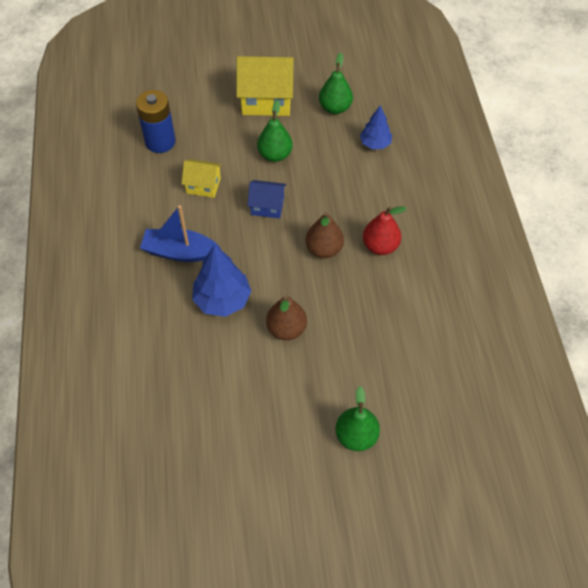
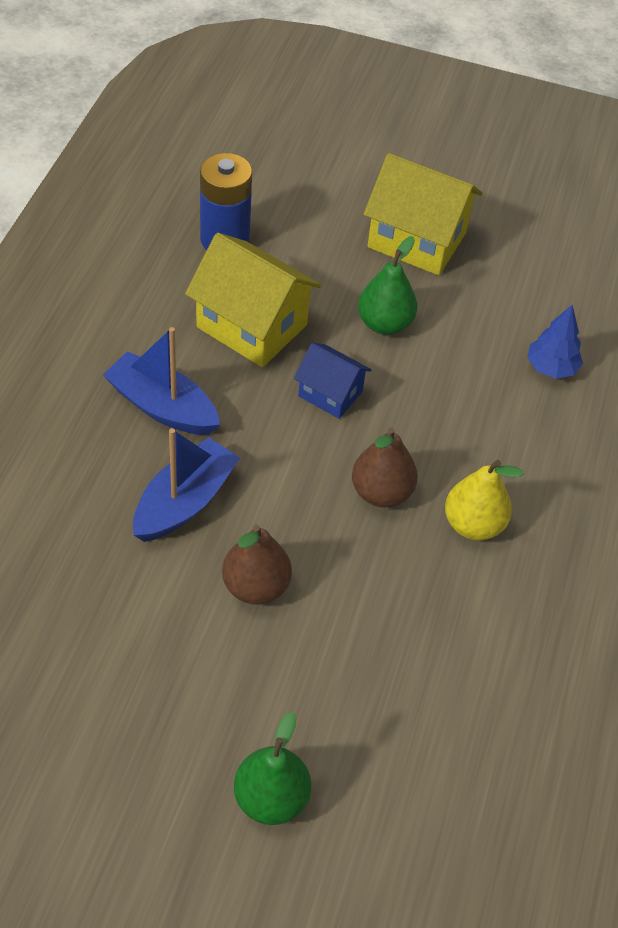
camera: 20 degrees right, 5 degrees down
yellow house [181,159,222,198] -> yellow house [185,233,321,367], size x1.76
blue tree [192,244,251,317] -> blue boat [133,428,240,542]
green pear [319,53,353,114] -> none
red pear [363,206,407,255] -> yellow pear [445,460,524,540]

